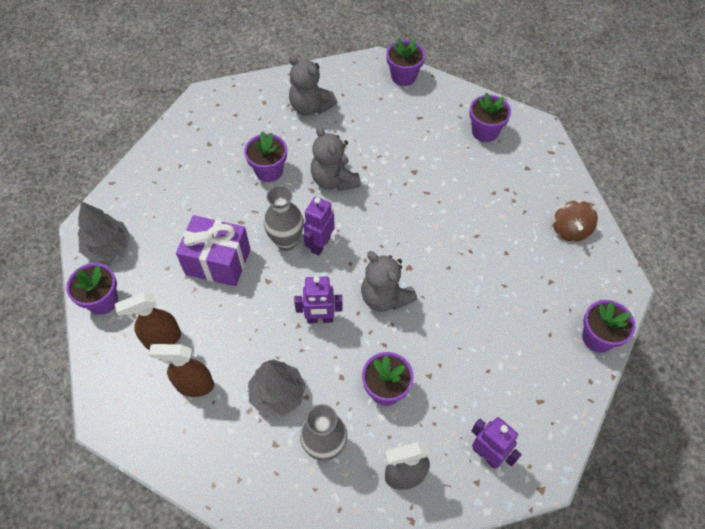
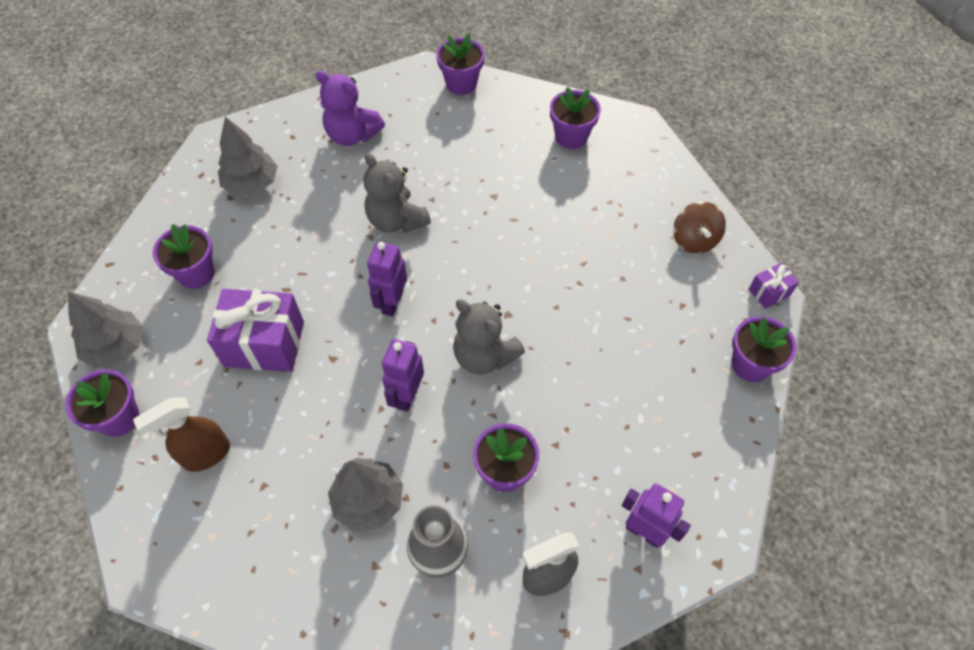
camera: 10 degrees left, 0 degrees up
brown spray bottle [149,344,214,397] -> none
purple flower pot [244,131,287,182] -> purple flower pot moved to [153,224,215,289]
grey vase [264,185,304,251] -> none
grey teddy bear [289,55,337,116] -> purple teddy bear [315,71,385,146]
purple robot [294,276,343,323] -> purple robot turned 120 degrees clockwise [382,339,424,412]
none -> grey tree [218,117,278,196]
none -> purple gift [749,262,799,309]

